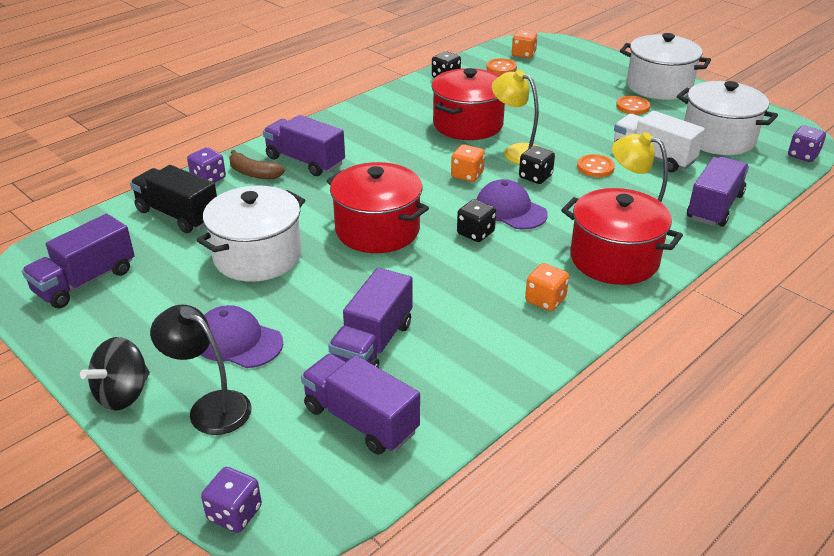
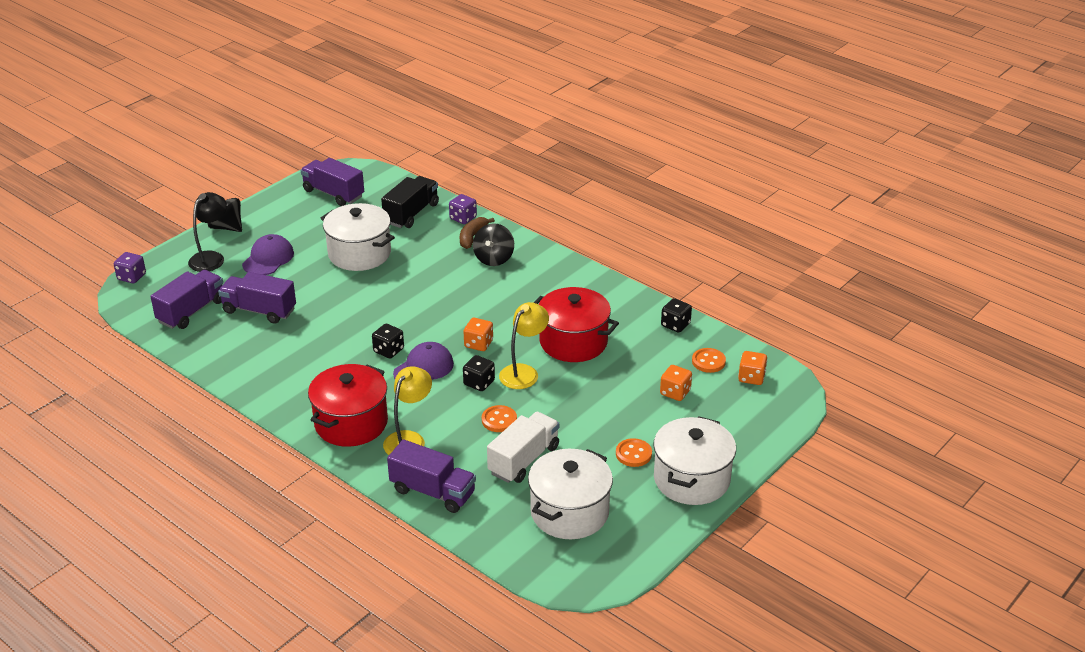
camera: 85 degrees right, 0 degrees up
purple truck [263,115,345,176] -> black spinning top [473,224,514,266]
red pot [326,162,429,253] -> none
orange dice [525,263,569,311] -> orange dice moved to [660,365,692,401]
purple dice [788,125,826,162] -> none

